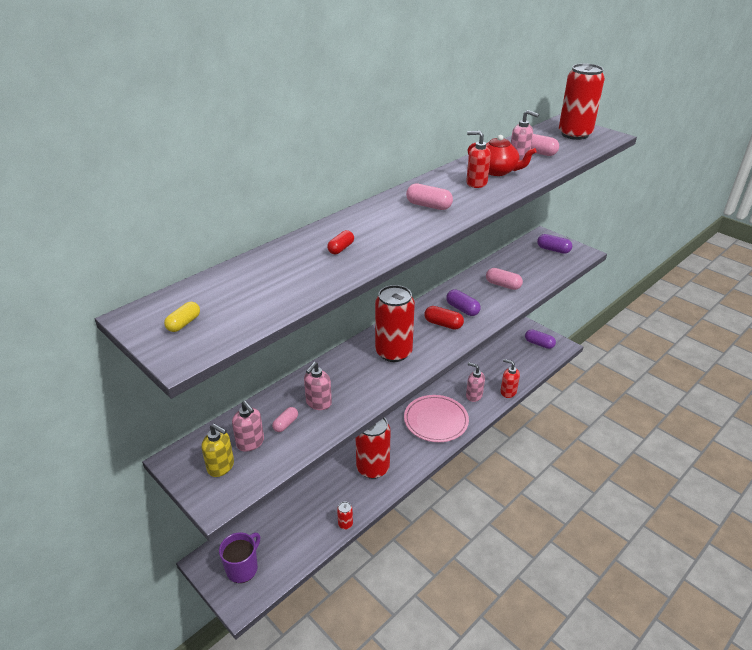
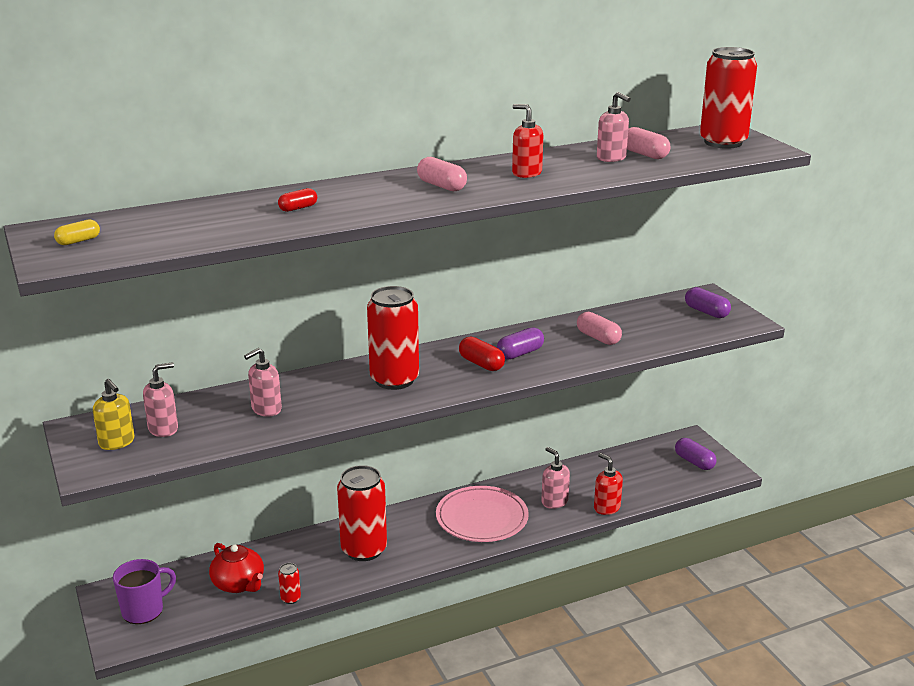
camera: 20 degrees right, 10 degrees down
pink soap dispenser [232,401,264,452] -> pink soap dispenser turned 105 degrees counterclockwise [143,362,178,437]
pink capsule [272,407,298,432] -> none
purple capsule [446,290,481,316] -> purple capsule turned 75 degrees clockwise [497,327,544,360]
red teapot [468,135,537,176] -> red teapot moved to [209,543,264,593]

